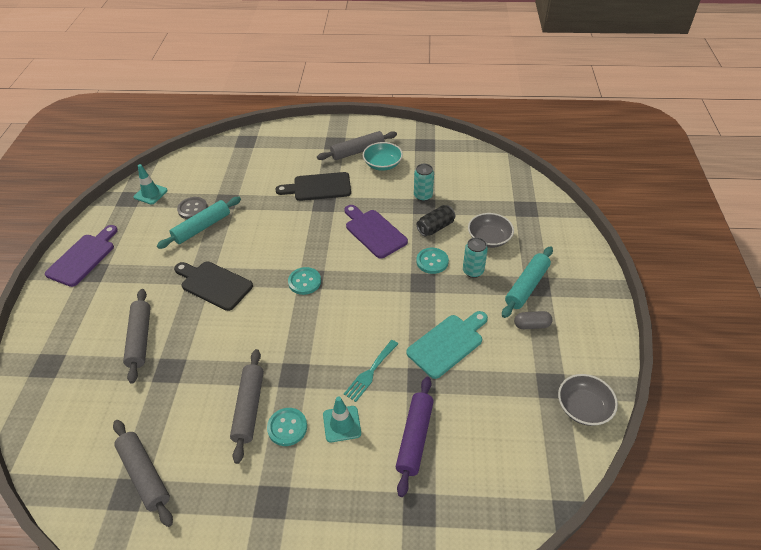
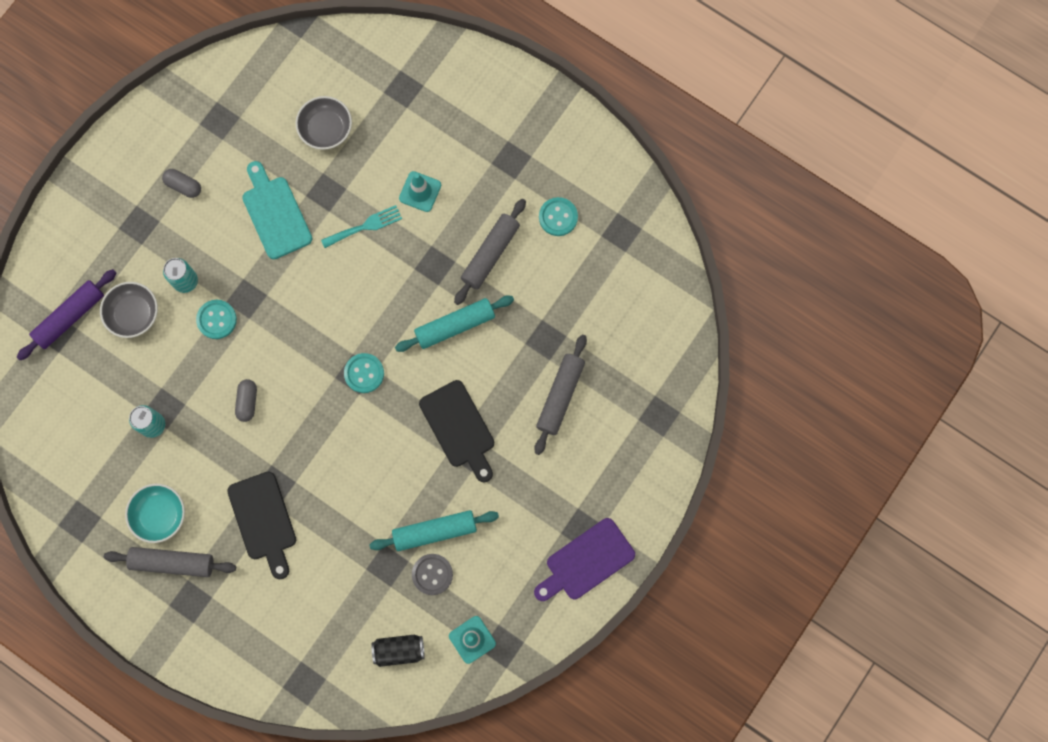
camera: 150 degrees left, 30 degrees up
grey rolling pin [113,420,173,527] -> none
turquoise button [267,408,307,446] -> turquoise button moved to [539,197,578,236]
black cutting board [275,172,351,201] -> black cutting board turned 45 degrees clockwise [227,471,296,579]
purple cutting board [344,205,408,259] -> grey capsule [235,379,257,422]
purple rolling pin [396,377,434,497] -> purple rolling pin moved to [17,269,116,360]
turquoise cutting board [406,311,488,379] -> turquoise cutting board turned 75 degrees clockwise [242,161,312,259]
black can [417,205,455,236] -> black can moved to [371,635,425,667]
turquoise rolling pin [502,246,553,318] -> turquoise rolling pin moved to [395,296,514,352]
grey bowl [558,374,618,426] -> grey bowl moved to [296,96,352,150]

